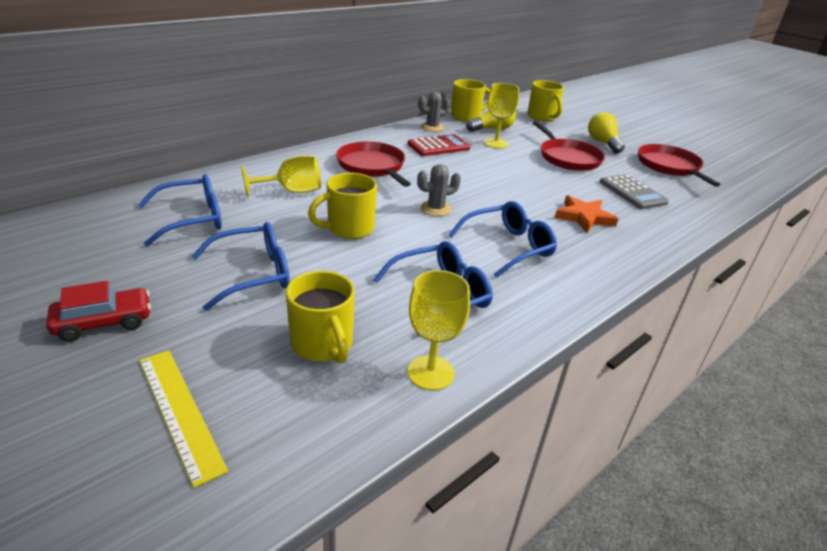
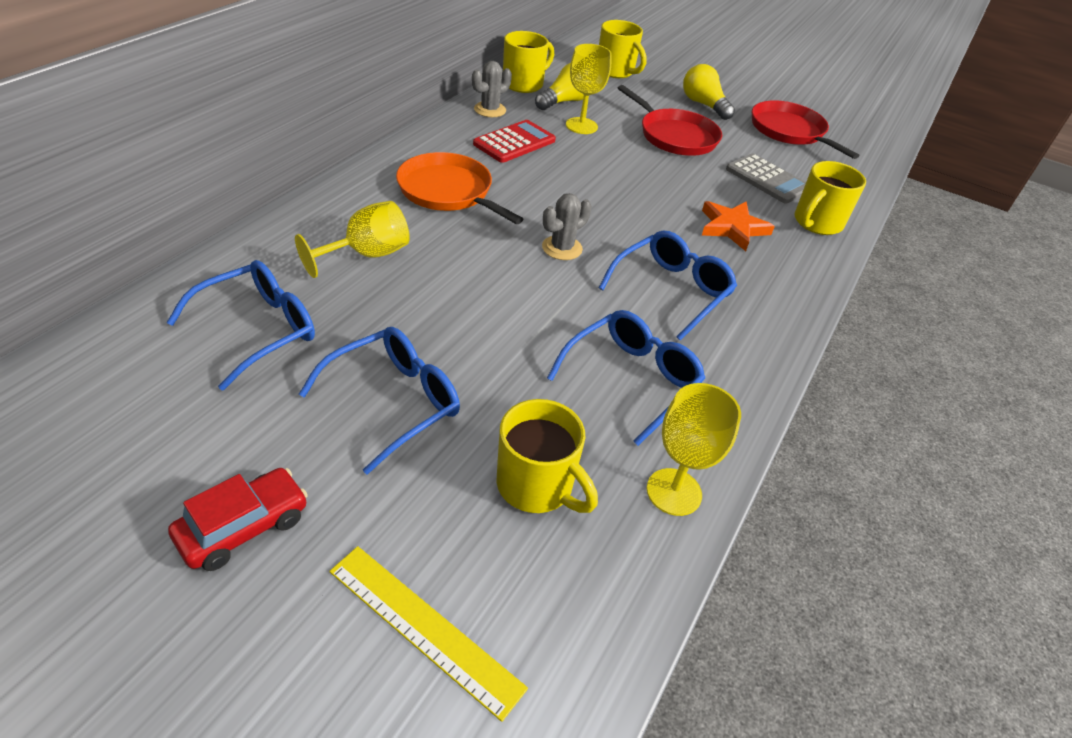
camera: 20 degrees left, 10 degrees up
yellow mug [308,173,377,239] -> yellow mug moved to [794,161,866,235]
red pan [336,142,411,187] -> orange pan [396,152,523,224]

